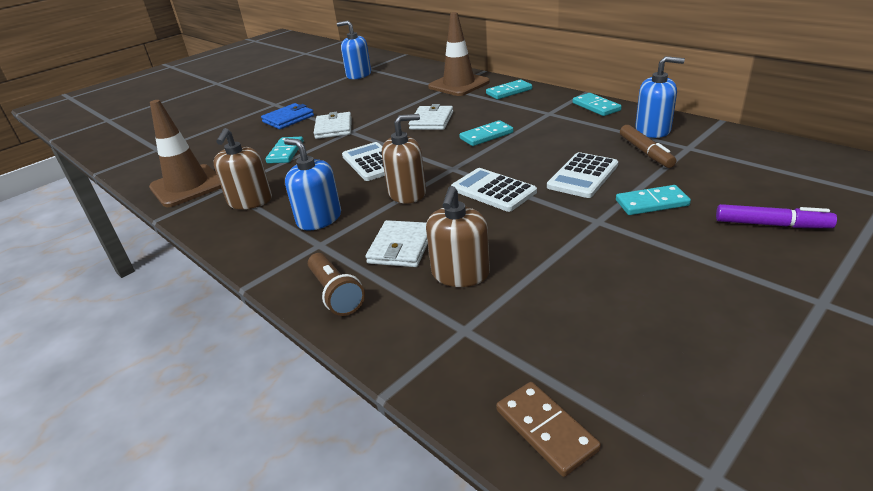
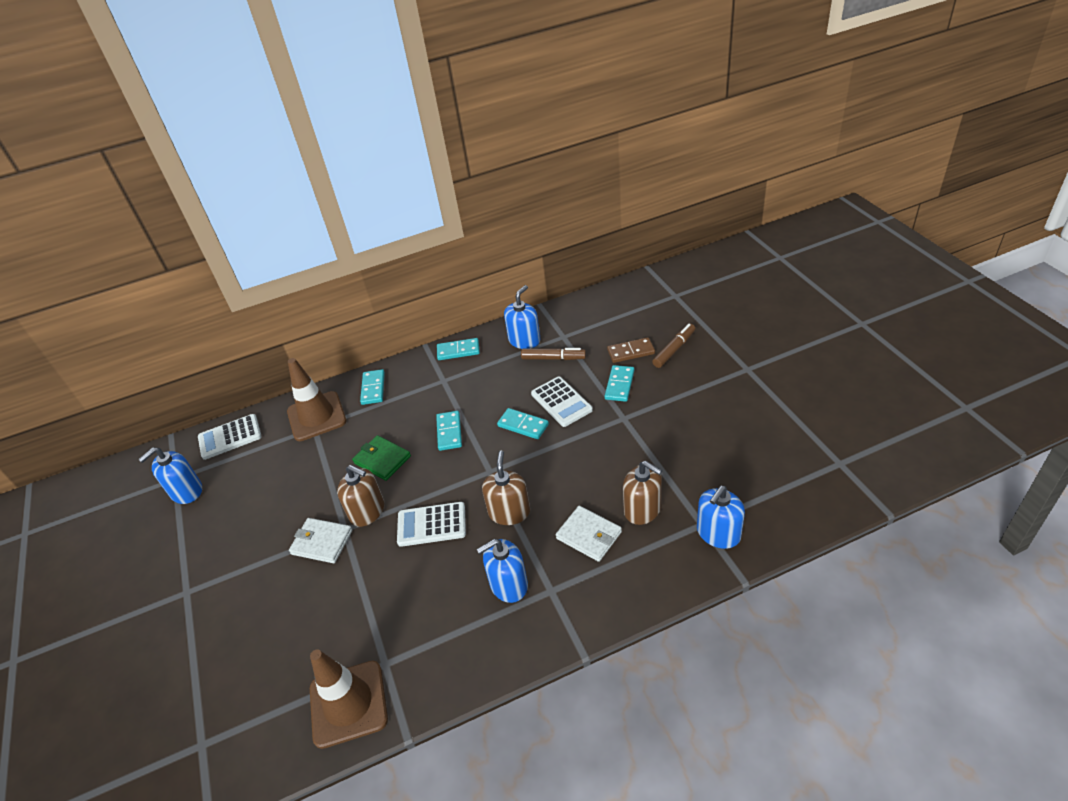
camera: 65 degrees left, 10 degrees up
brown soap dispenser [213,128,272,209] -> brown soap dispenser moved to [337,465,384,527]
blue wallet [261,103,314,129] -> none
turquoise domino [265,137,304,164] -> turquoise domino moved to [497,408,549,439]
brown flashlight [308,253,365,316] -> none
white wallet [409,104,453,130] -> green wallet [352,435,411,481]
white calculator [451,168,537,212] -> white calculator moved to [198,414,262,460]
brown domino [496,382,601,477] -> brown domino moved to [607,337,655,363]
purple marker [716,204,837,228] -> brown marker [652,324,695,368]
none -> blue soap dispenser [697,486,745,549]

